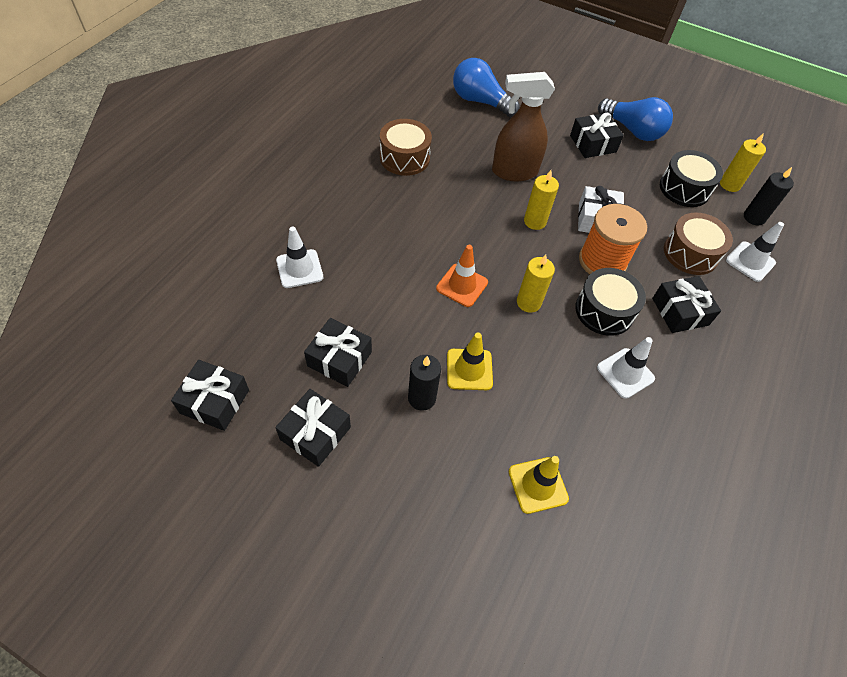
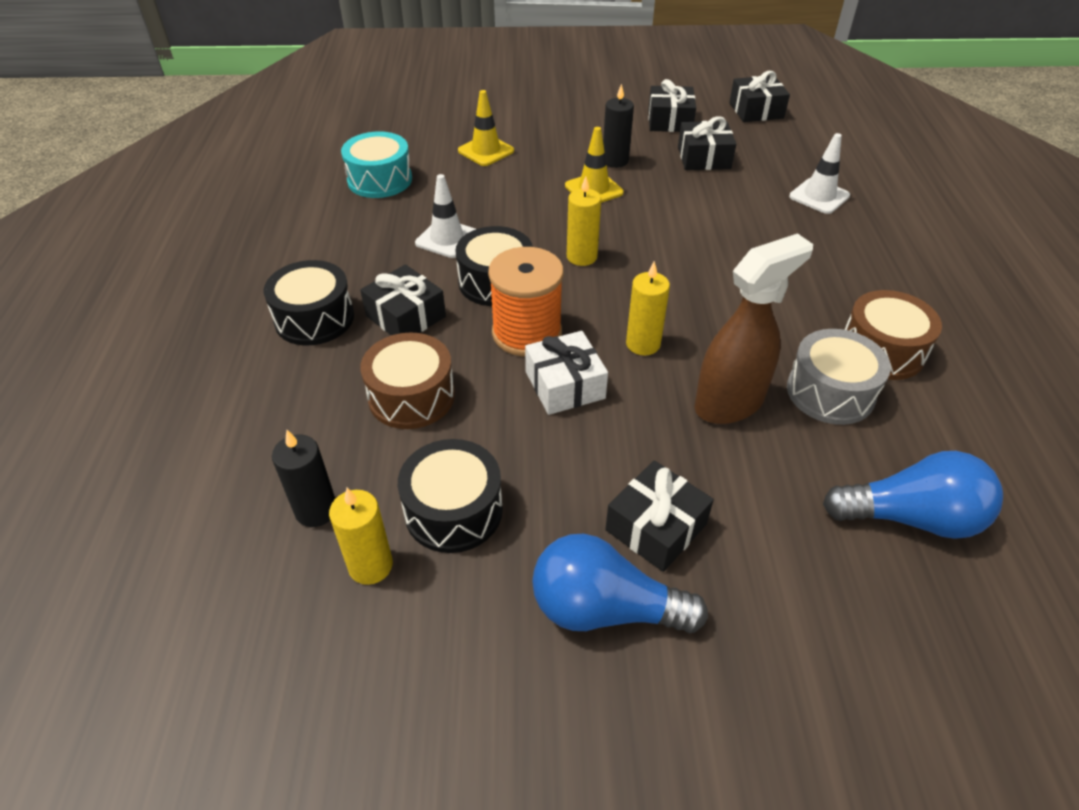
camera: 155 degrees right, 10 degrees down
orange traffic cone [436,245,488,307] -> none
white traffic cone [726,222,784,282] -> none
none -> black drum [264,260,354,345]
none -> turquoise drum [341,131,412,198]
none -> grey drum [787,329,891,425]

